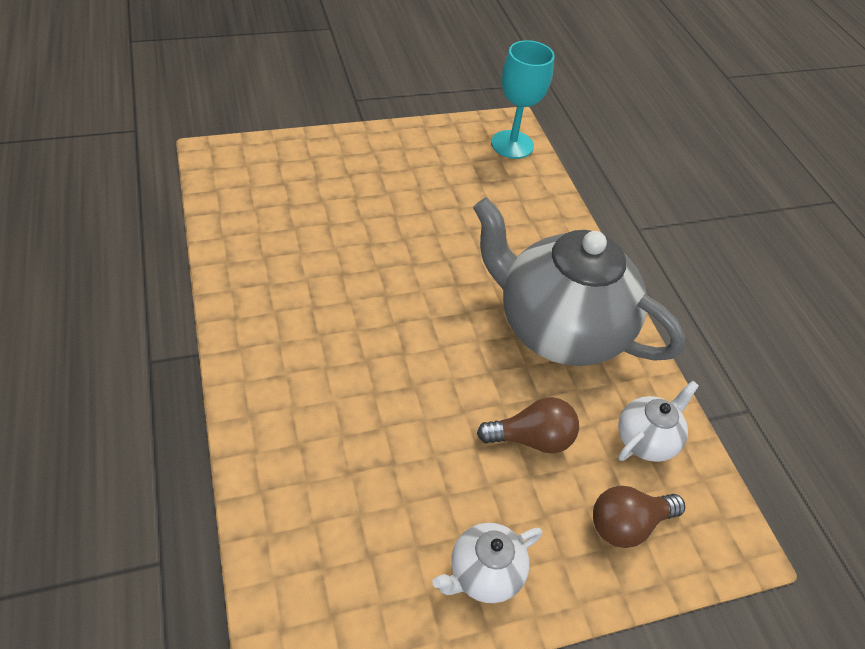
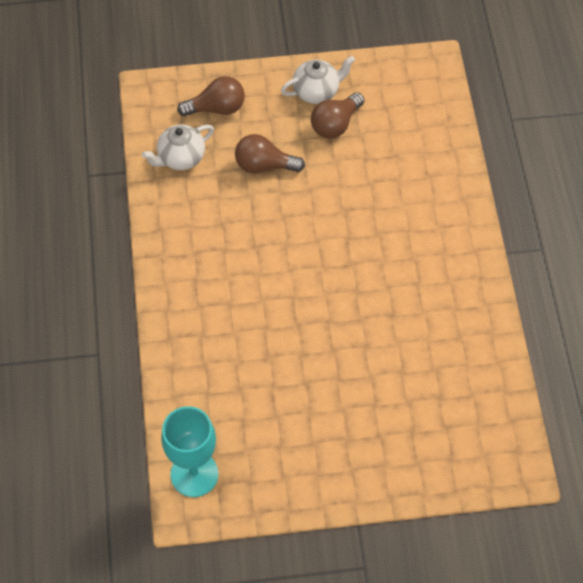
camera: 165 degrees left, 10 degrees up
grey teapot [473,197,685,366] -> none
none -> brown light bulb [311,92,364,139]

